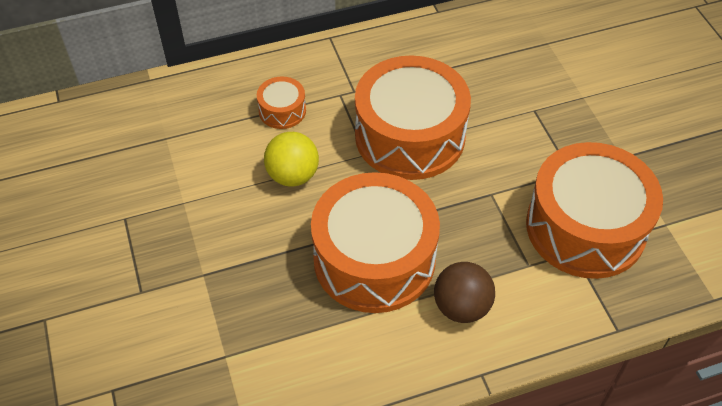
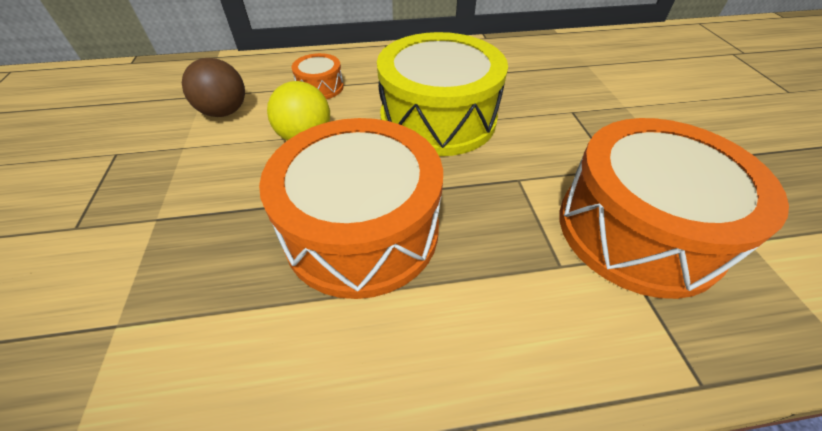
camera: 10 degrees right, 5 degrees down
orange drum [355,55,471,180] -> yellow drum [377,32,508,156]
brown ball [434,262,495,323] -> brown ball moved to [182,58,245,117]

